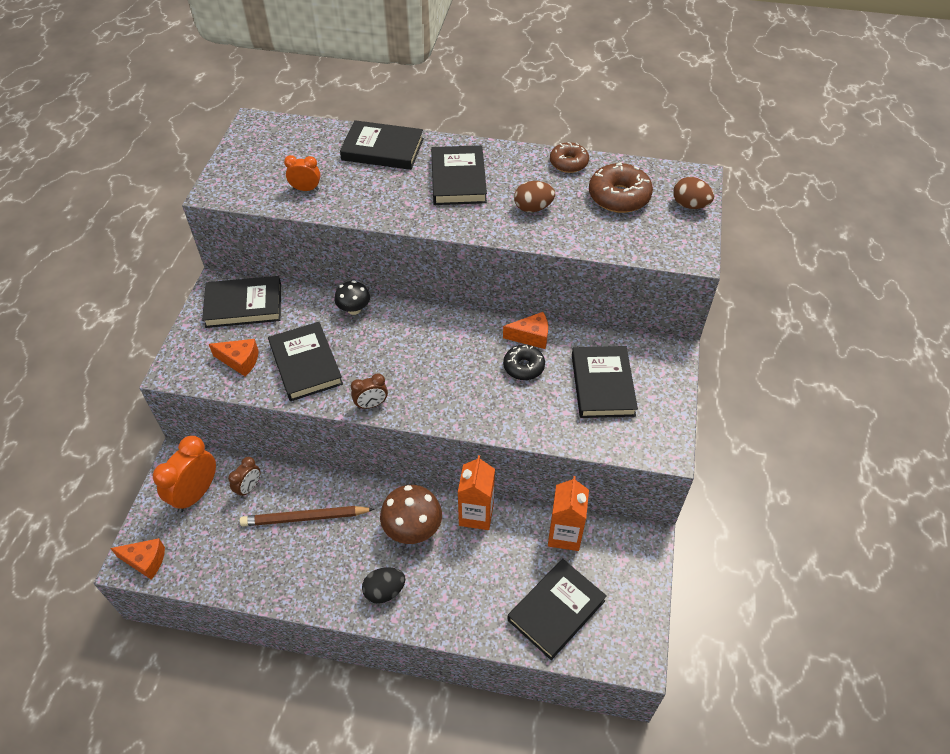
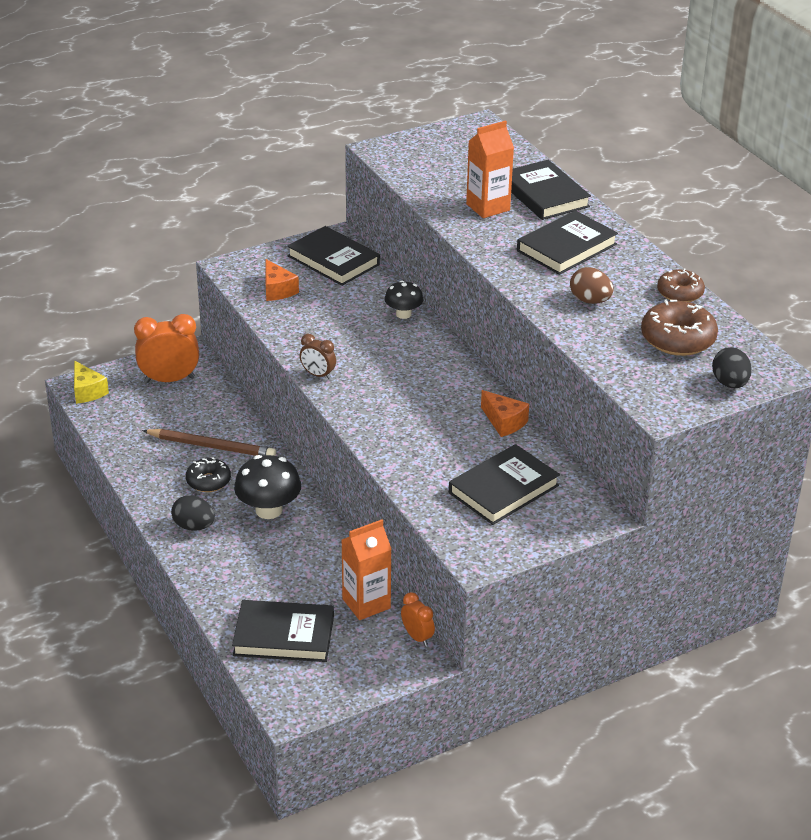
camera: 50 degrees right, 15 degrees down
orange cheese [110,538,165,580] -> yellow cheese [74,361,109,404]
brown clock [228,457,260,498] -> none
brown pencil [240,506,375,526] -> brown pencil turned 150 degrees clockwise [142,429,276,456]
black book [268,322,343,401] -> none
orange clock [284,155,321,191] -> orange clock moved to [401,592,435,646]
brown mushroom [380,485,442,544] -> black mushroom [234,455,301,519]
orange carton [458,455,495,530] -> orange carton moved to [466,120,514,218]
black donut [503,345,545,380] -> black donut moved to [186,457,231,492]
brown egg [673,177,714,209] -> black egg [712,347,752,388]

